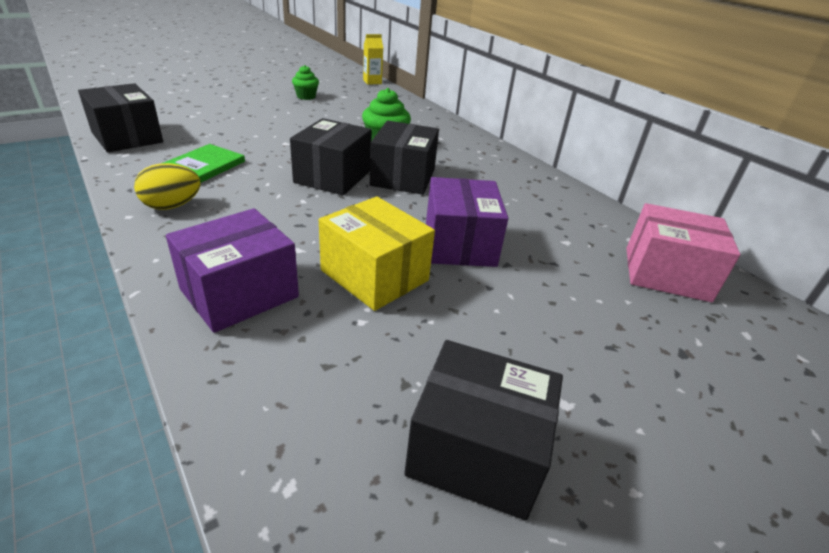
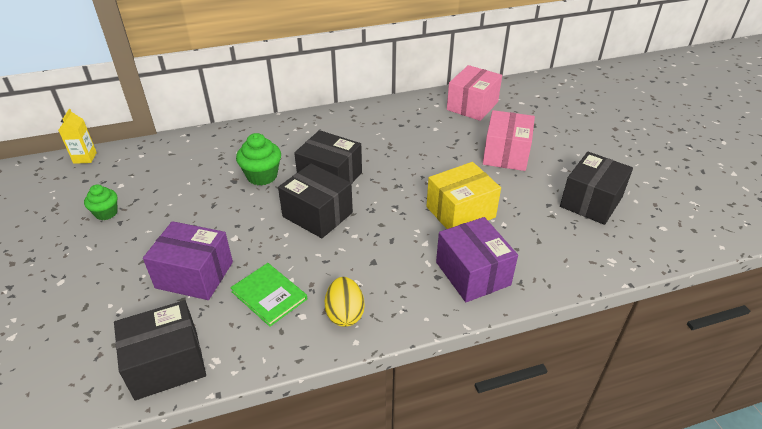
camera: 70 degrees left, 5 degrees up
purple box [426,177,508,267] -> purple box moved to [143,221,233,300]
none -> pink box [483,110,535,171]

